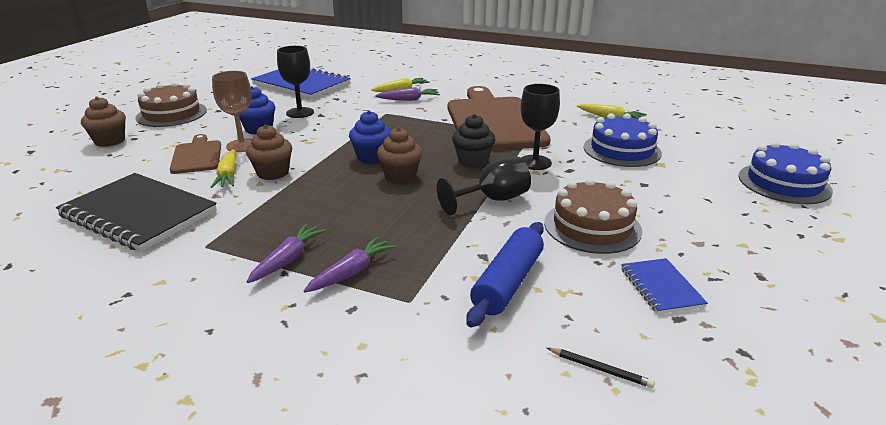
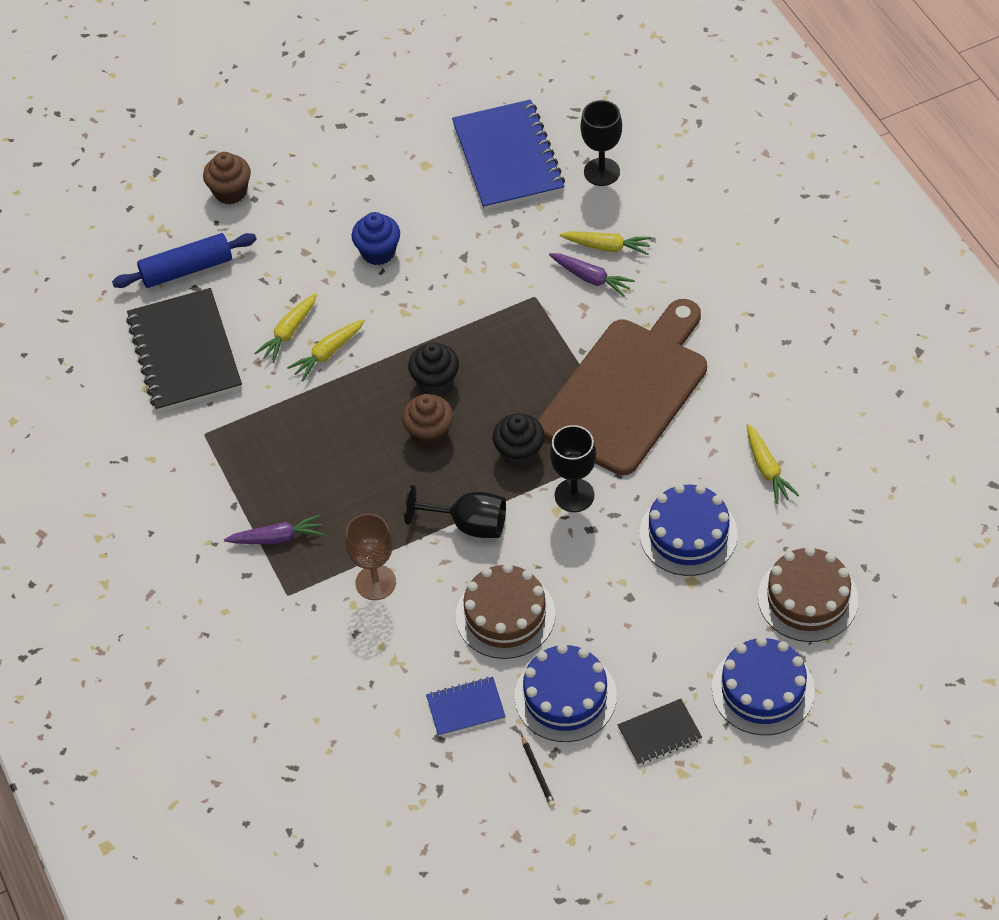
camera: 45 degrees right, 25 degrees up
brown cake [135,82,207,127] -> brown cake moved to [758,546,859,642]
brown cutting board [170,134,221,174] -> none
brown goblet [212,71,252,152] -> brown goblet moved to [345,513,396,600]
brown cupcake [246,125,292,180] -> yellow carrot [287,319,365,381]
purple carrot [247,224,326,283] -> none
black goblet [277,46,314,118] -> black goblet moved to [580,100,622,186]
blue cupcake [349,111,391,164] -> black cupcake [408,342,459,396]
blue rolling pin [466,222,544,328] -> blue rolling pin moved to [112,233,257,288]
black pencil [547,348,655,388] -> black pencil moved to [521,734,555,807]
blue notebook [621,258,708,314] -> blue notebook turned 45 degrees clockwise [426,677,506,736]
none -> blue cake [515,643,617,742]
none -> black notebook [618,699,702,765]

